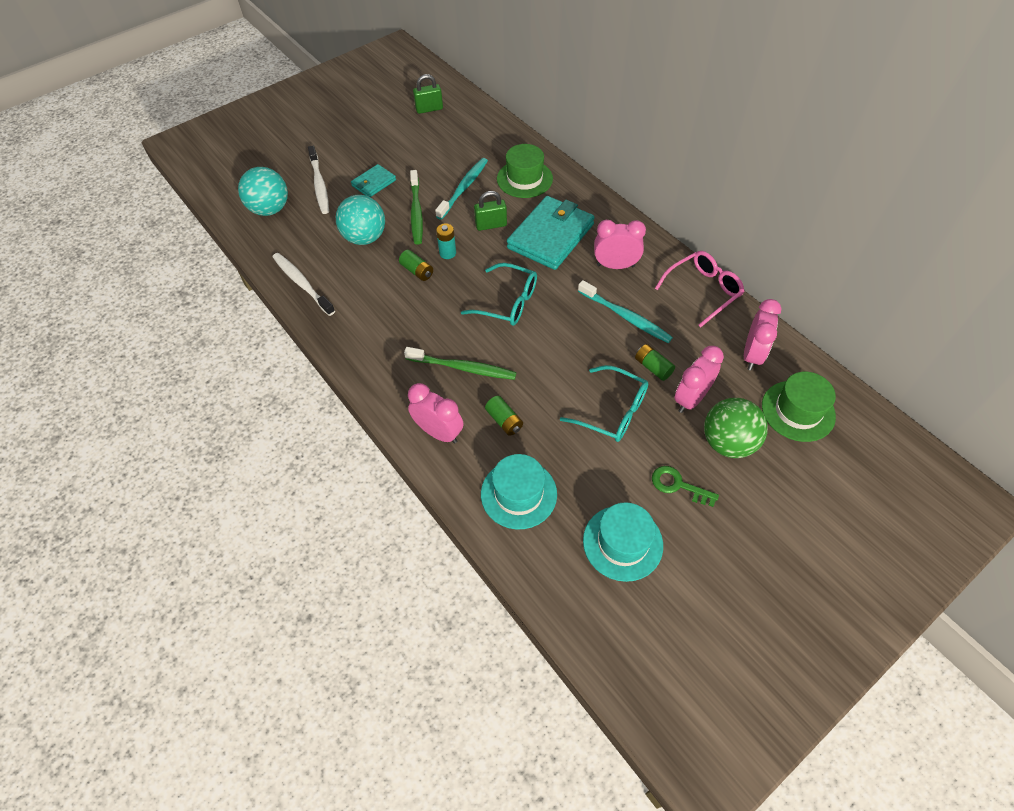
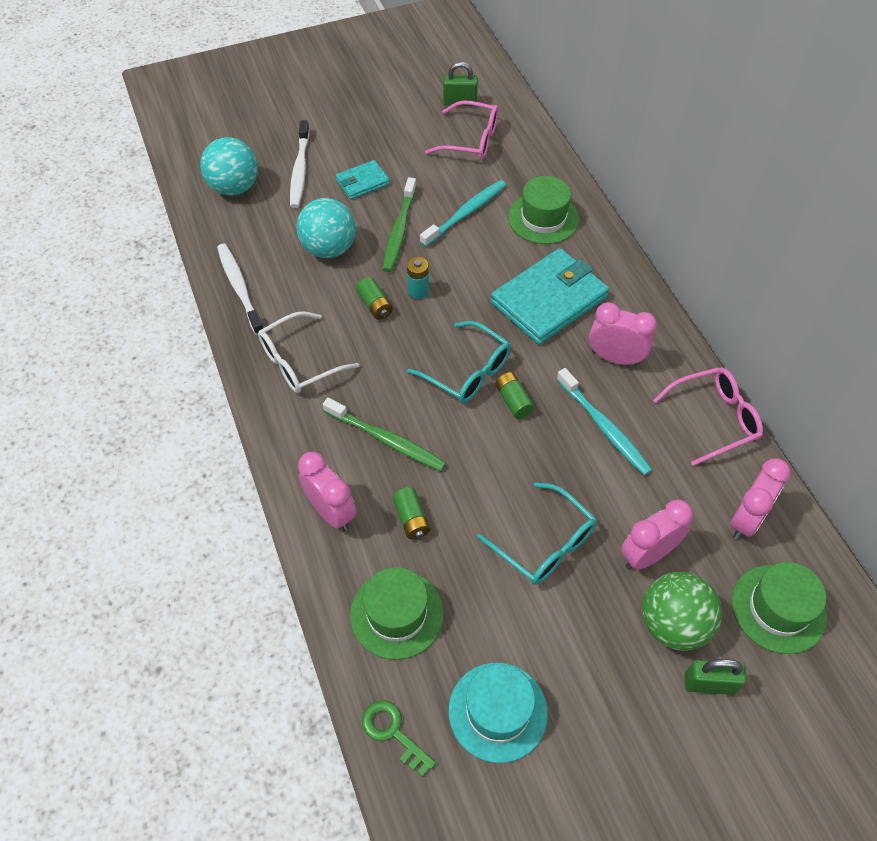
camera: 15 degrees right, 0 degrees up
green padlock [474,191,507,231] -> green padlock moved to [684,659,747,695]
turquoise hat [481,454,557,529] -> green hat [350,567,444,660]
green battery [635,344,675,381] -> green battery moved to [495,372,535,419]
green key [652,466,719,507] -> green key moved to [362,700,436,777]
none -> white glasses [258,311,359,393]
none -> pink glasses [425,100,499,160]

